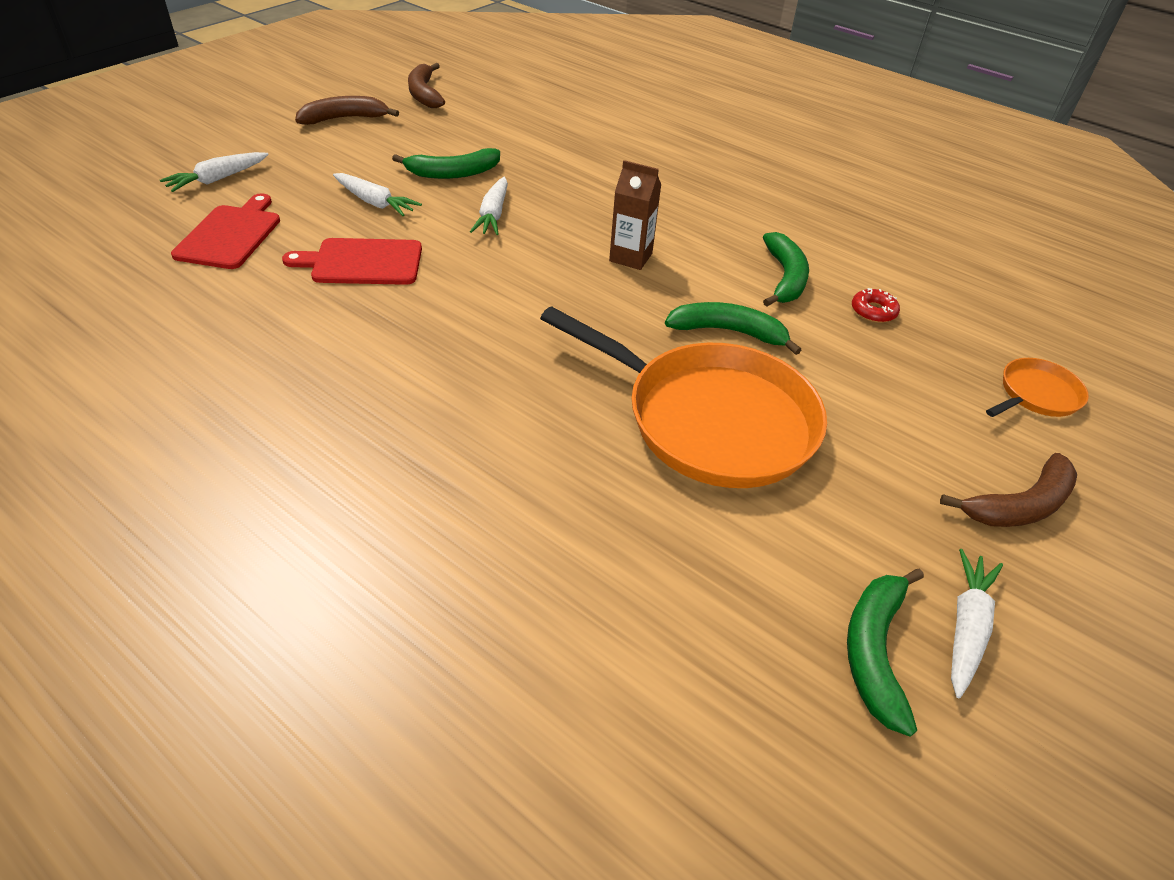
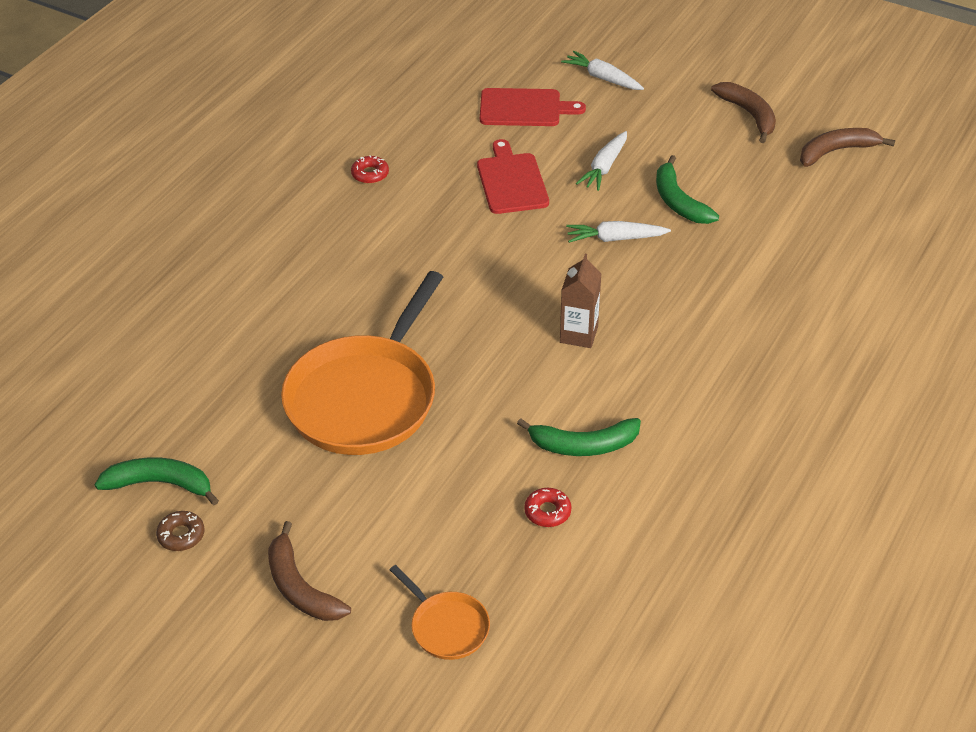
camera: 85 degrees right, 0 degrees up
green banana [665,302,801,355] -> none
white carrot [951,549,1003,698] -> brown donut [156,511,204,551]
none -> red donut [351,155,389,184]

